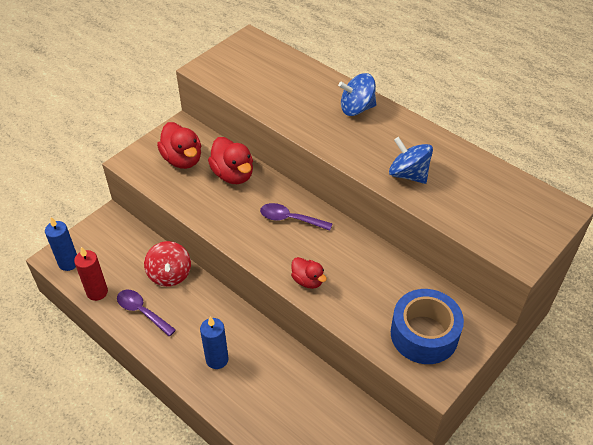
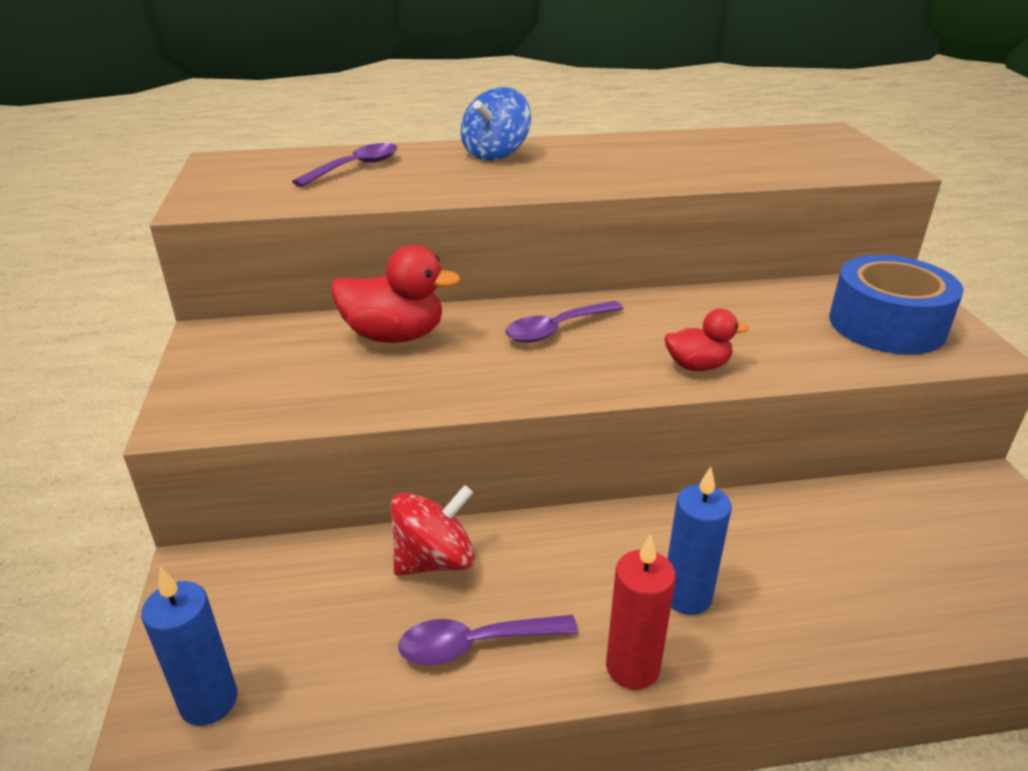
camera: 50 degrees left, 15 degrees down
red candle [74,247,108,301] -> red candle moved to [606,534,676,690]
red spinning top [144,241,191,287] -> red spinning top turned 60 degrees counterclockwise [391,485,475,576]
red duck [157,122,201,169] -> none
blue spinning top [389,137,433,184] -> none
none -> purple spoon [292,143,397,187]

